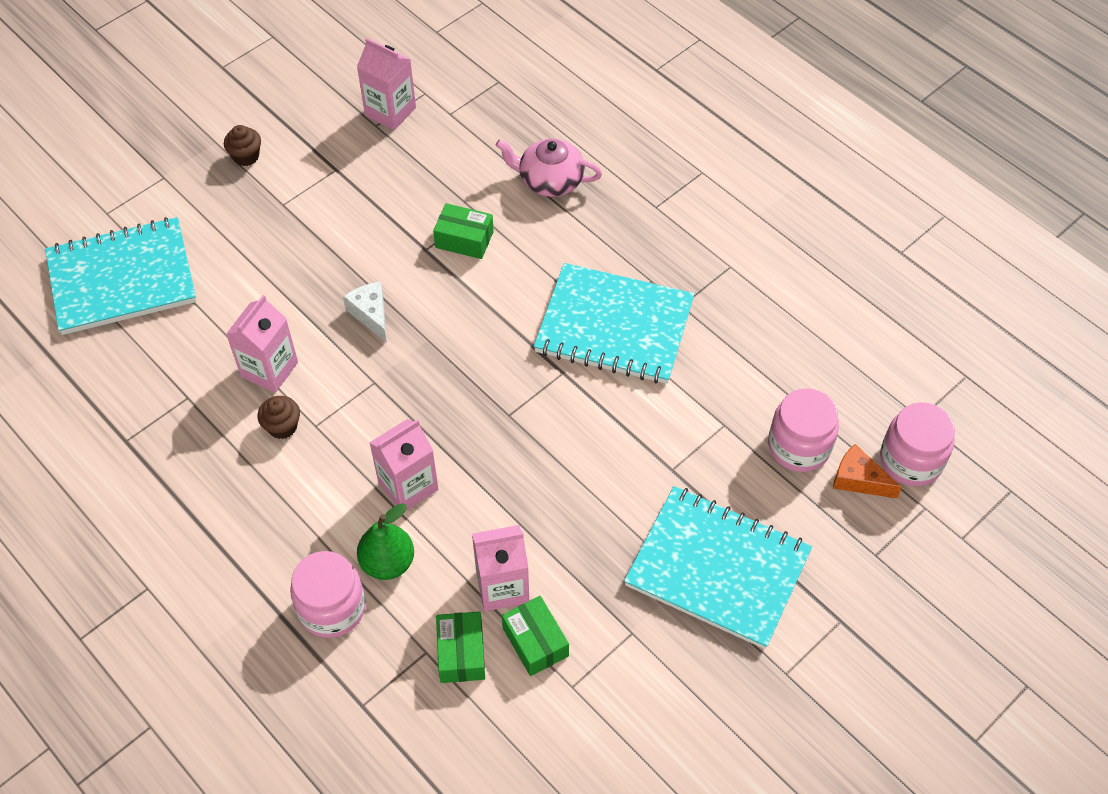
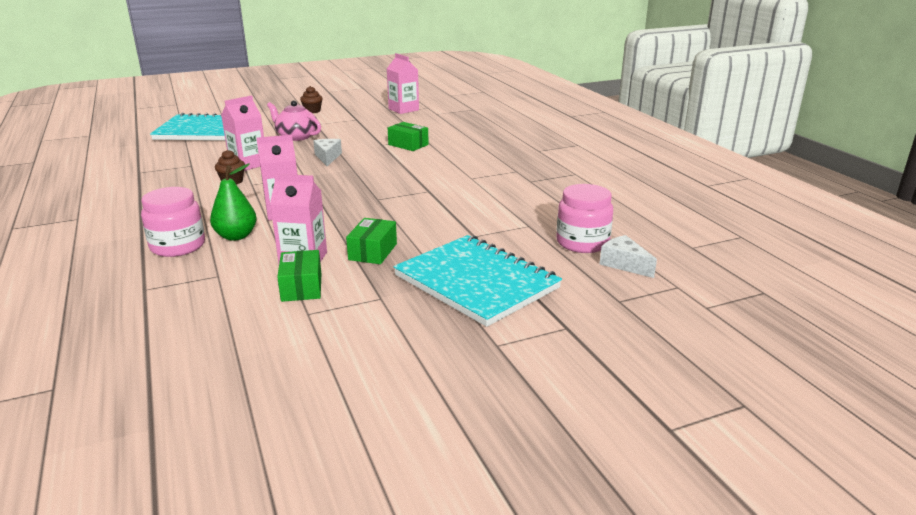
camera: 20 degrees right, 30 degrees down
green box [436,612,485,683] -> green box moved to [346,218,397,264]
pink teapot [496,139,602,197] -> pink teapot moved to [267,101,321,141]
turquoise notebook [534,263,694,384] -> none
orange cheese [833,444,902,498] -> white cheese [600,235,657,278]
pink jar [880,402,955,486] -> none

